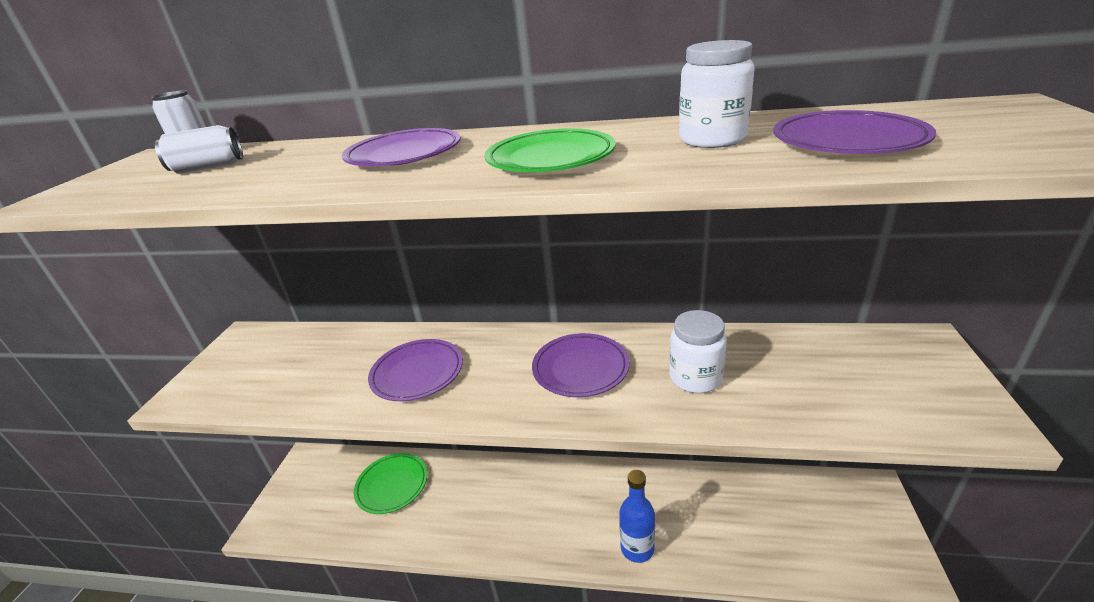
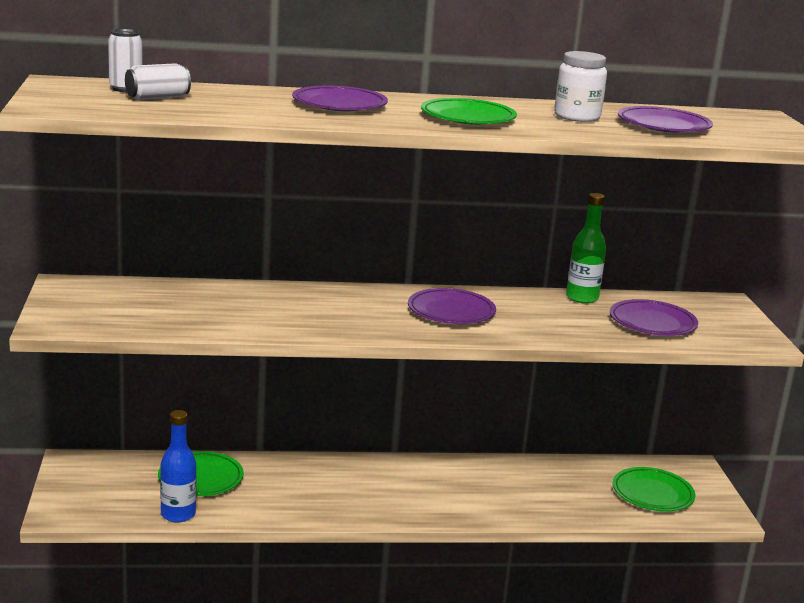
camera: 20 degrees left, 10 degrees down
purple plate [368,339,463,401] -> purple plate moved to [610,299,698,336]
blue bottle [619,470,655,563] -> blue bottle moved to [160,410,197,522]
white jar [669,310,727,393] -> none
none -> green bottle [566,193,606,304]
none -> green plate [613,467,695,512]

